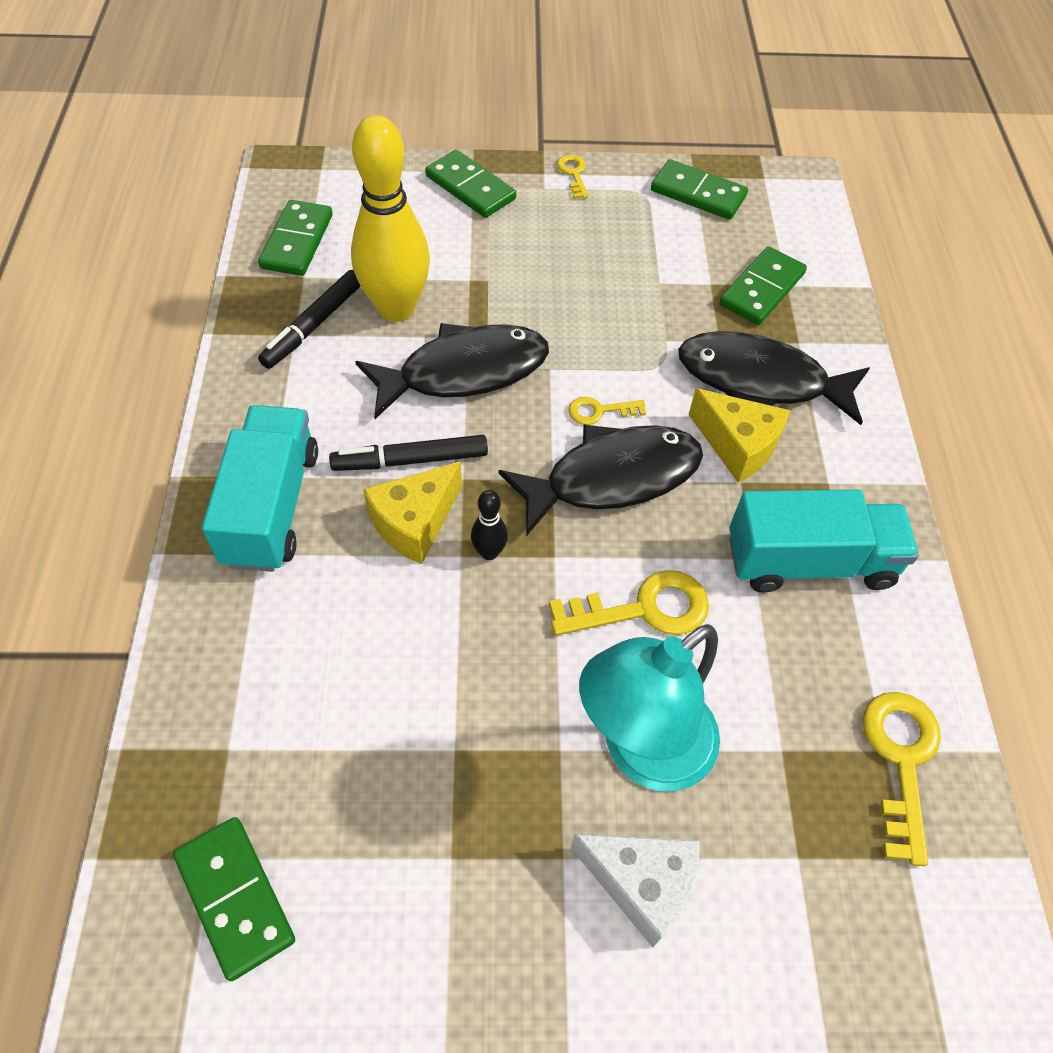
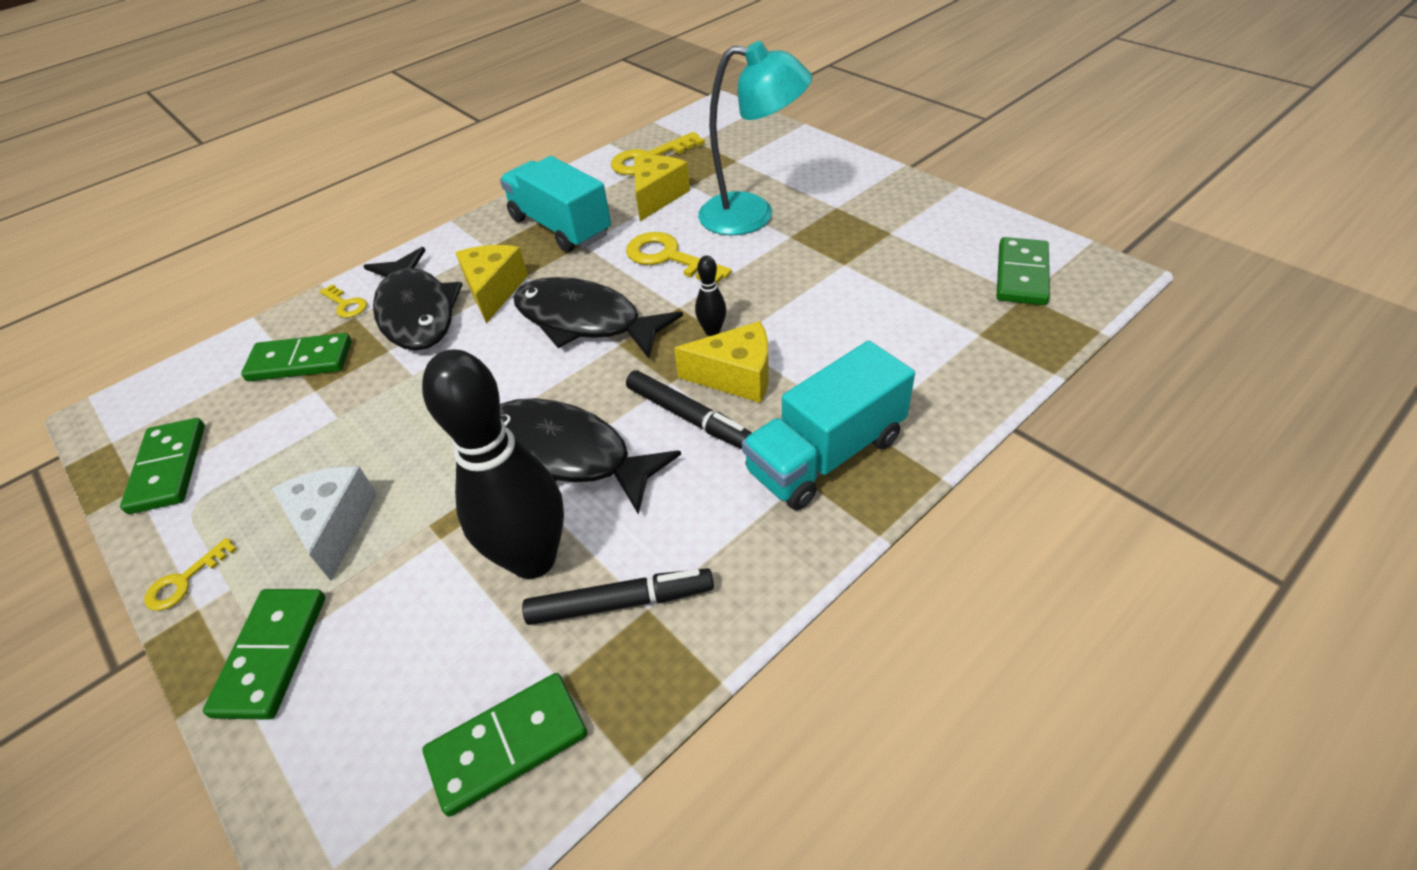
camera: 125 degrees left, 10 degrees down
yellow bowling pin [351,115,430,322] -> black bowling pin [422,350,564,579]
yellow key [568,397,646,425] -> yellow key moved to [320,284,367,318]
white cheese [571,834,700,947] -> white cheese moved to [271,467,377,581]
none -> yellow cheese [634,155,690,221]

